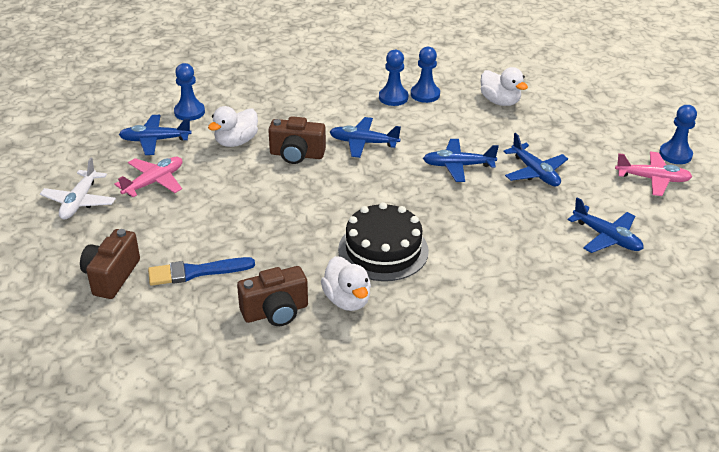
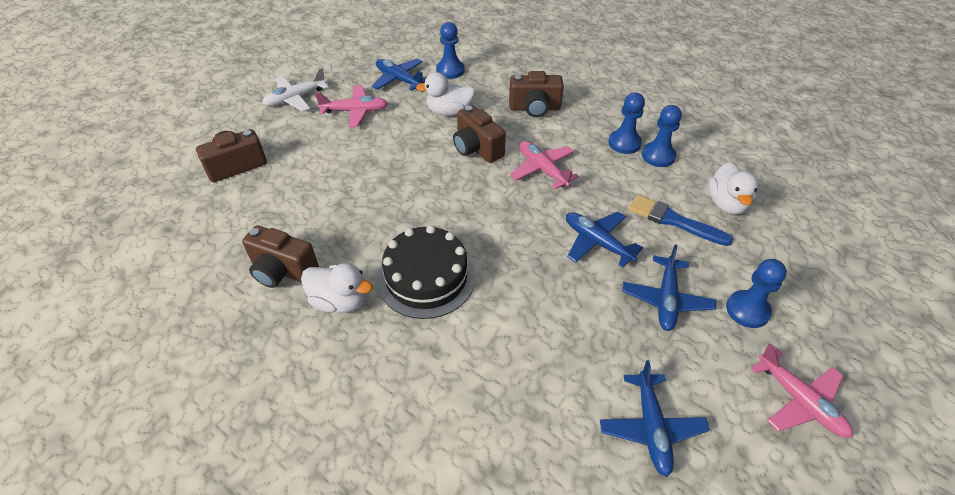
camera: 45 degrees right, 10 degrees up
blue brush [148,257,255,286] -> blue brush moved to [629,195,733,246]
white duck [321,256,371,311] -> white duck turned 90 degrees counterclockwise [301,263,373,313]
blue plane [330,117,401,158] -> pink plane [510,141,579,190]
blue pawn [659,105,697,164] -> blue pawn moved to [726,259,787,328]
none -> brown camera [509,71,564,117]

